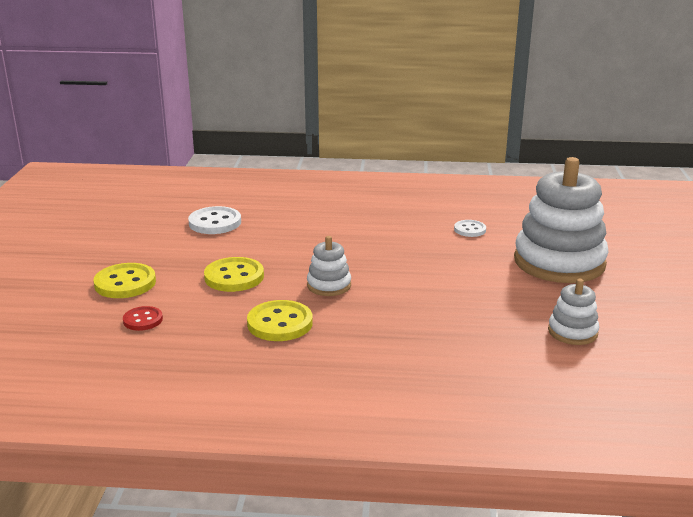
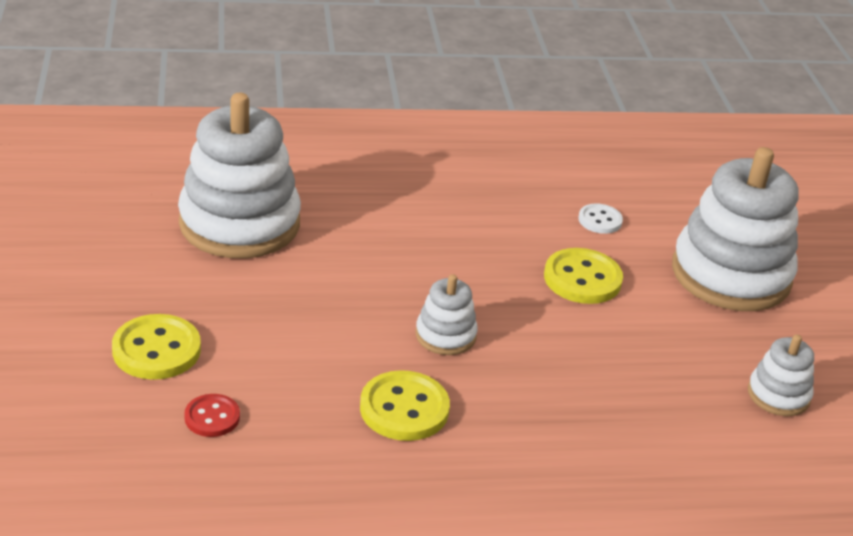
camera: 15 degrees left, 10 degrees up
white button [188,206,241,234] -> white stacking toy [178,93,301,259]
yellow button [204,257,264,292] -> yellow button moved to [544,248,623,304]

